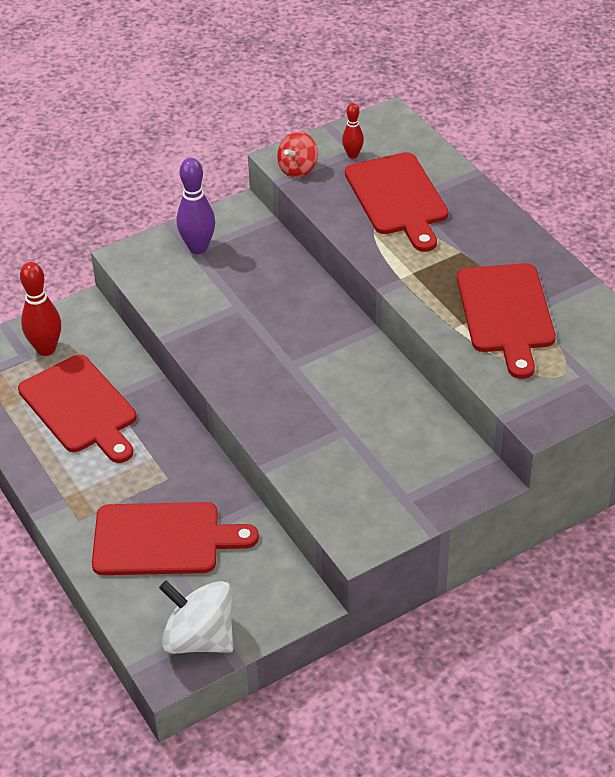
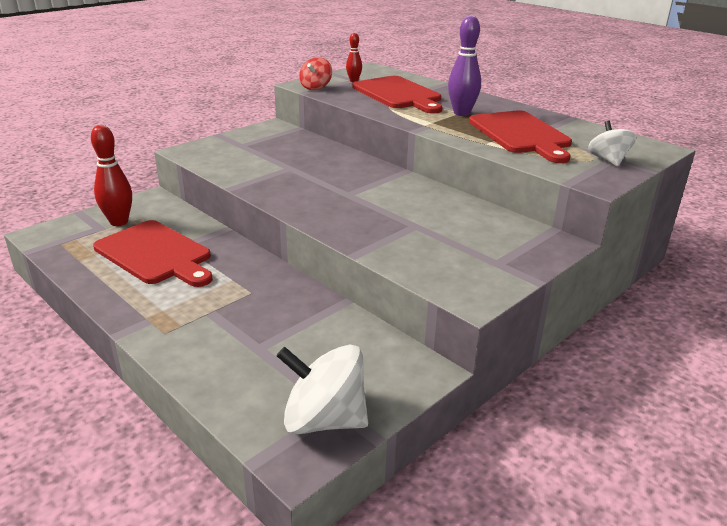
camera: 15 degrees left, 15 degrees down
red cutting board [92,502,259,575] -> none
purple bowling pin [177,158,215,254] -> purple bowling pin moved to [448,15,481,116]
none -> white spinning top [588,121,637,166]

